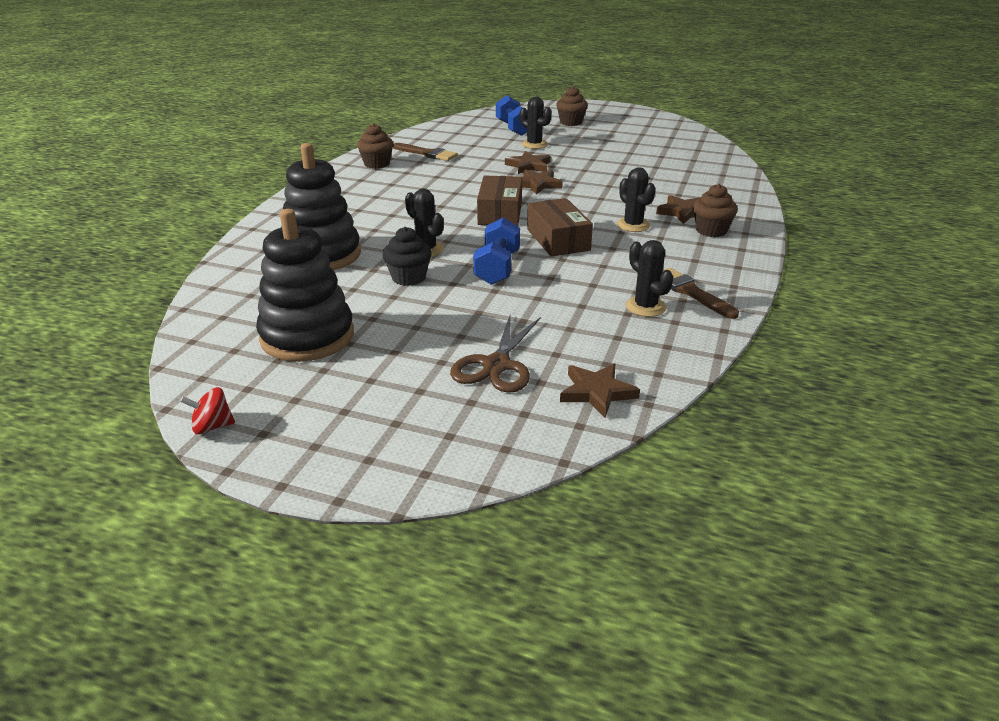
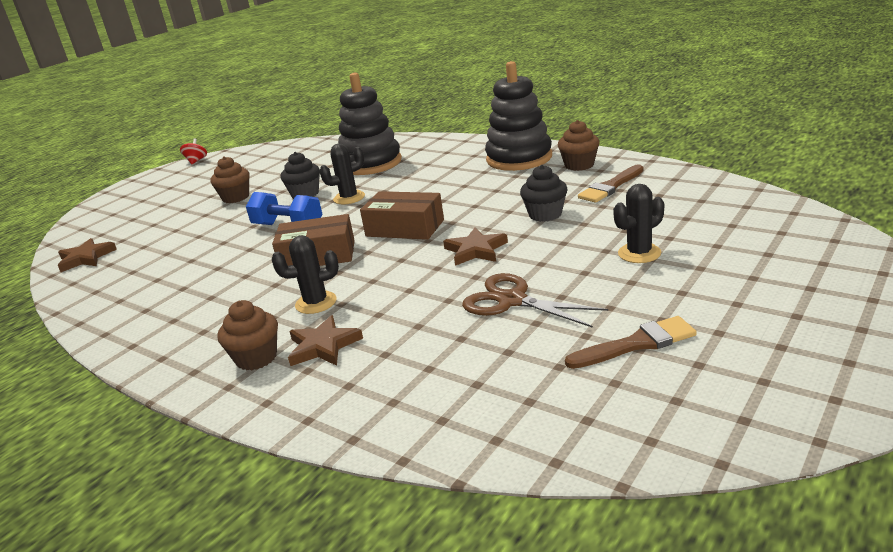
camera: 110 degrees right, 5 degrees down
black stacking toy [256,209,354,362] -> black stacking toy moved to [485,61,552,171]
brown scissors [450,316,541,393] -> brown scissors moved to [462,273,608,328]
blue dumbbell [496,95,528,136] -> none
brown star [505,151,551,174] -> none
brown cupcake [556,86,588,126] -> brown cupcake moved to [210,156,250,203]
black cactus [626,240,673,317] -> none
brown brush [662,268,739,319] -> brown brush moved to [565,316,697,369]
none -> black cupcake [520,165,568,222]

